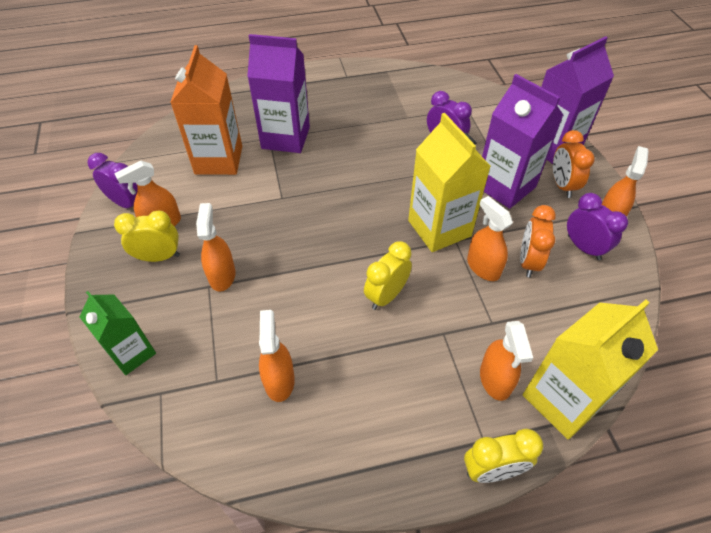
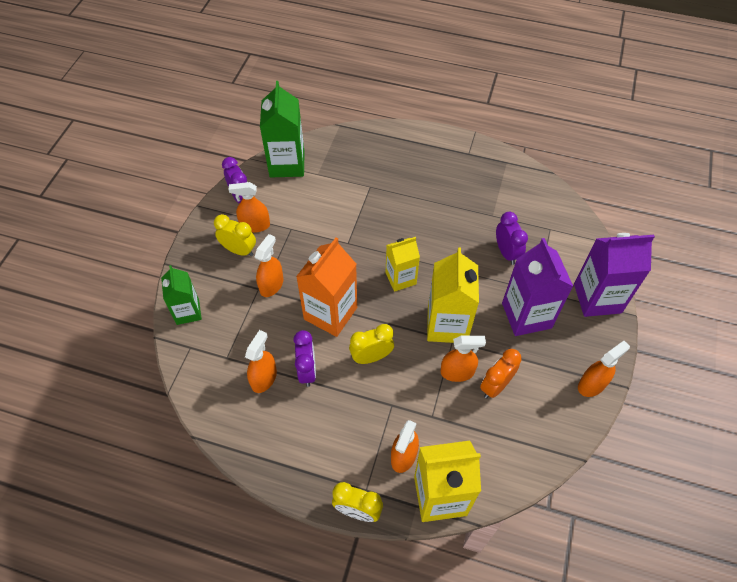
camera: 30 degrees right, 5 degrees up
orange carton [170,45,242,175] -> orange carton moved to [296,238,357,337]
purple carton [247,34,310,153] -> none
orange spray bottle [467,196,513,281] -> orange spray bottle turned 90 degrees clockwise [441,336,486,382]
orange clock [553,130,595,198] -> none
purple clock [567,193,628,260] -> purple clock moved to [293,330,316,387]
none -> green carton [260,81,305,178]
none -> yellow carton [385,237,420,292]

